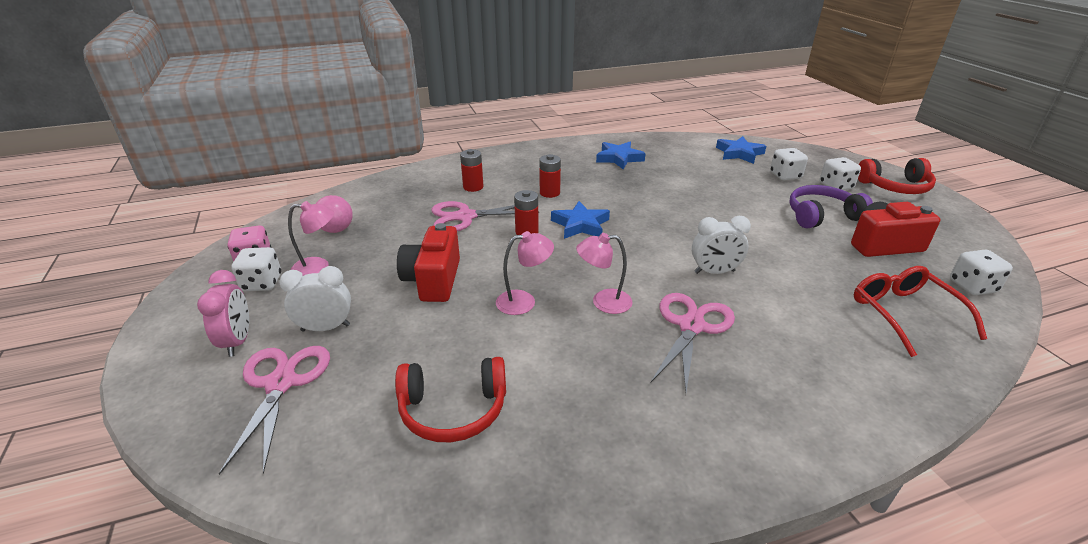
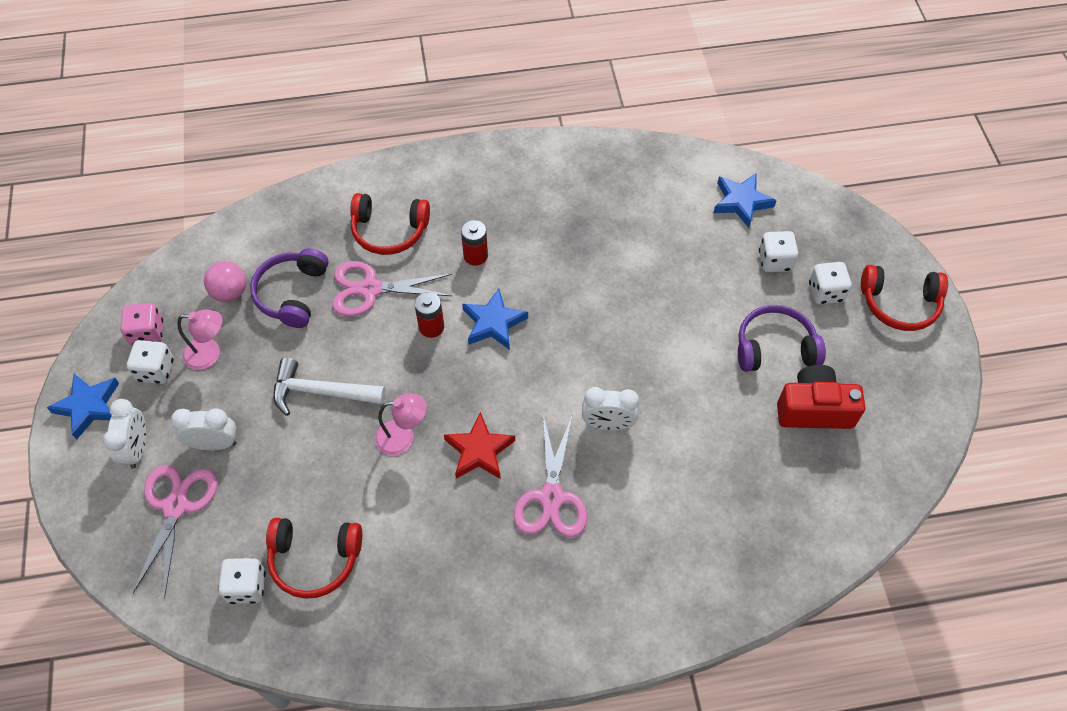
camera: 10 degrees right, 25 degrees up
pink clock [197,270,249,357] -> white clock [103,399,147,469]
red camera [397,223,460,302] -> white hammer [273,358,385,416]
red battery [460,149,483,192] -> red headphones [350,193,430,255]
pink lamp [576,233,633,314] -> red star [444,412,515,479]
blue star [596,142,646,169] -> blue star moved to [47,374,119,440]
pink scissors [651,293,735,392] -> pink scissors turned 150 degrees clockwise [514,415,587,537]
red glasses [854,266,987,357] -> none
white dice [950,249,1013,295] -> white dice moved to [218,558,266,604]
none -> purple headphones [250,248,329,328]

